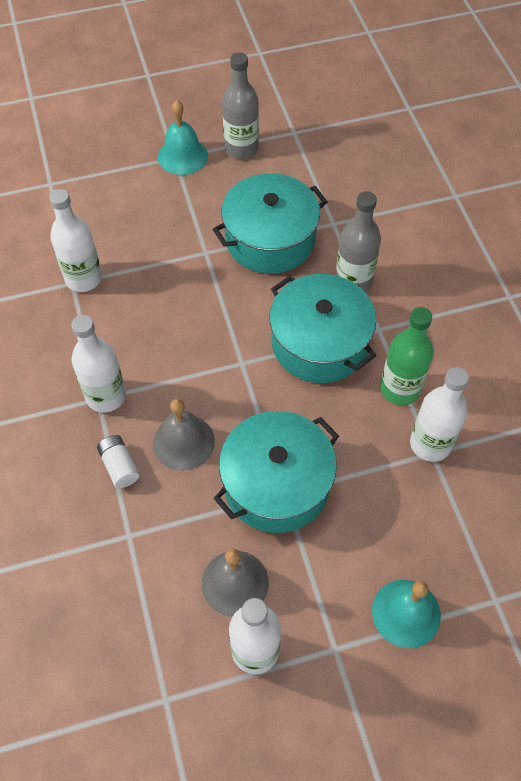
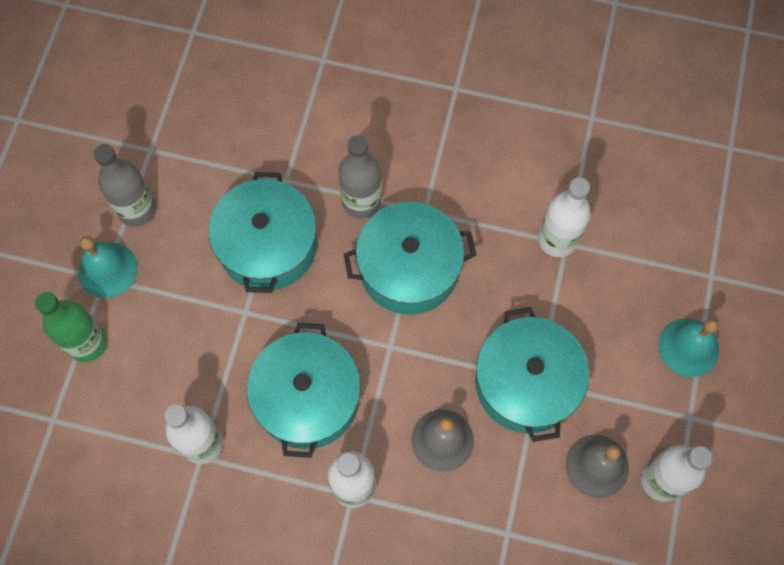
camera: 60 degrees left, 10 degrees up
white battery [97,435,139,488] -> none
green bottle [380,307,433,405] -> green bottle moved to [35,292,107,362]
none -> turquoise pot [247,323,361,458]

